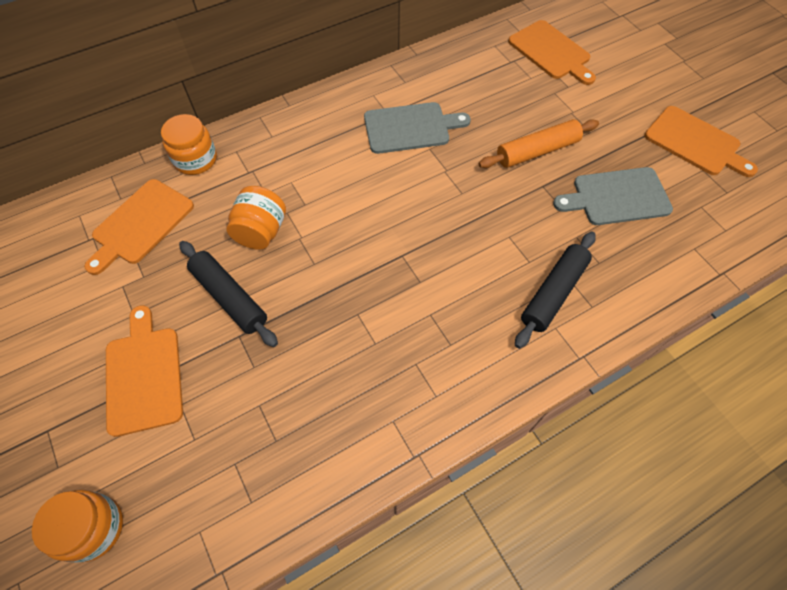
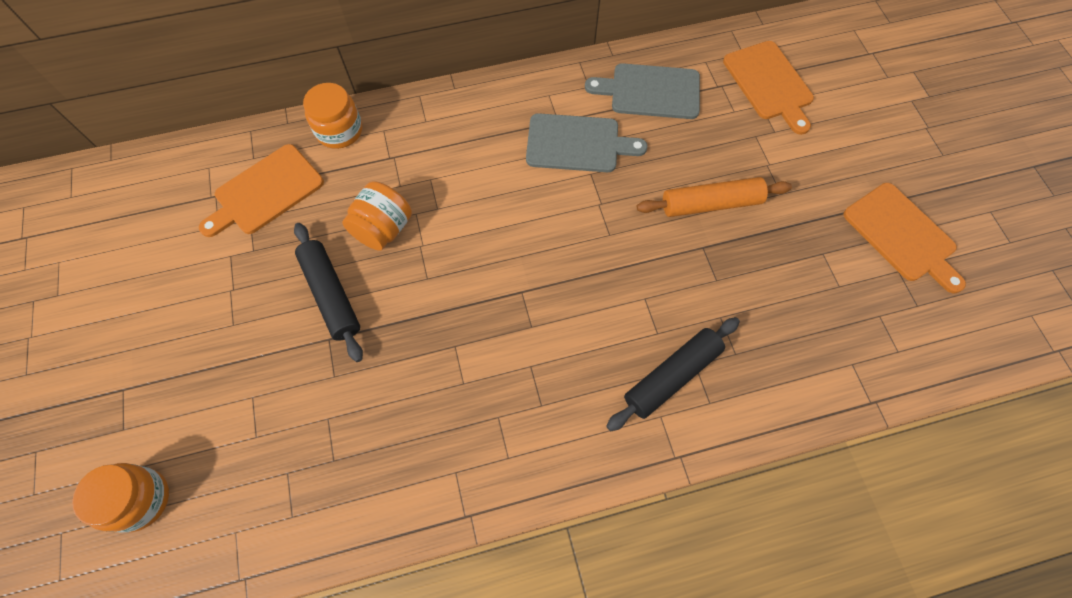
camera: 15 degrees right, 5 degrees up
orange cutting board [106,305,183,437] -> none
grey cutting board [553,167,673,225] -> grey cutting board moved to [585,63,700,119]

